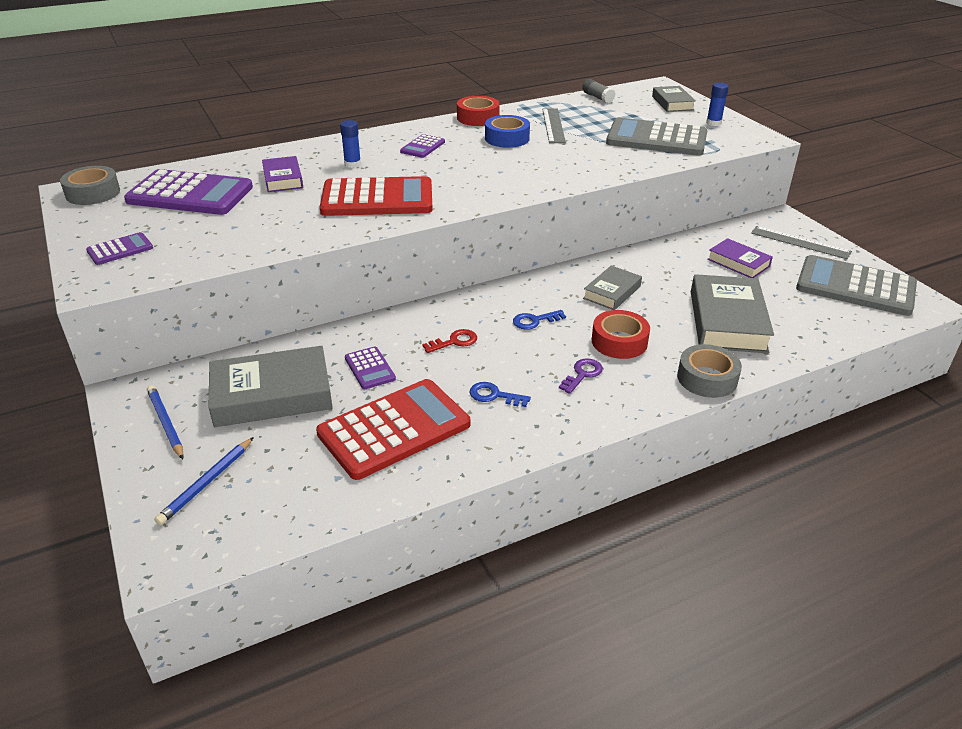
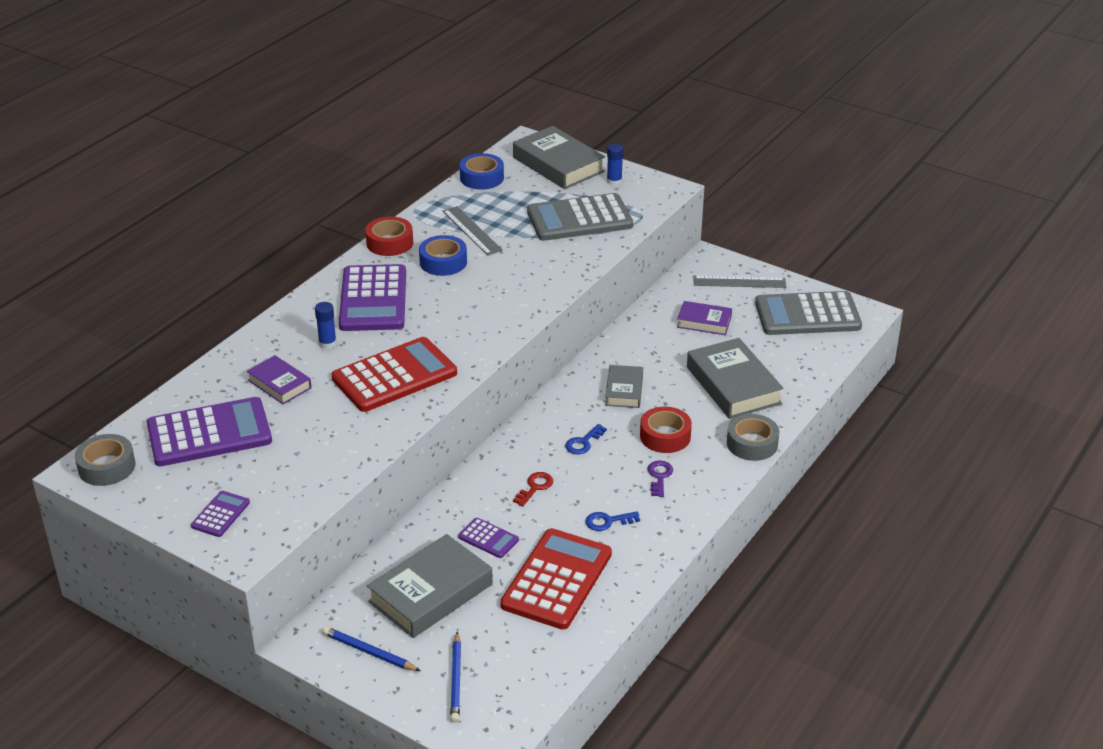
camera: 30 degrees left, 0 degrees up
purple calculator [400,134,445,158] -> purple calculator [339,264,406,331], size x2.15
grey glue stick [582,79,616,103] -> blue tape [460,153,504,190]
grey book [652,86,696,112] -> grey book [513,126,605,189], size x1.74

